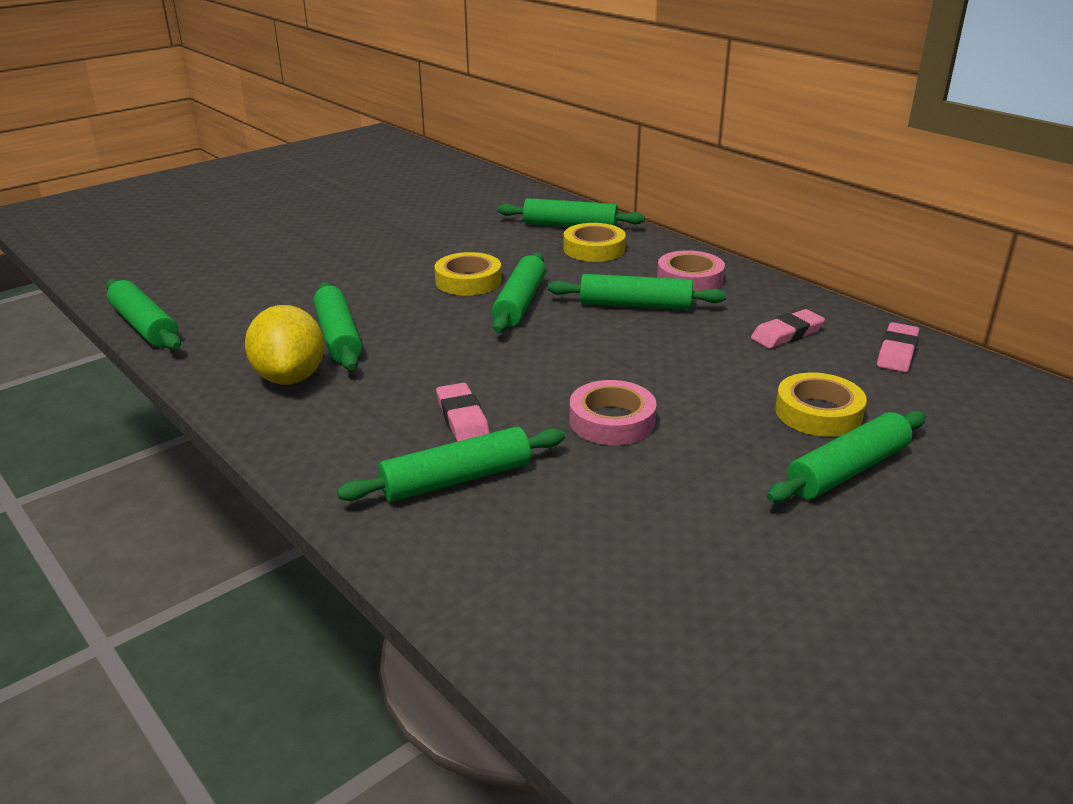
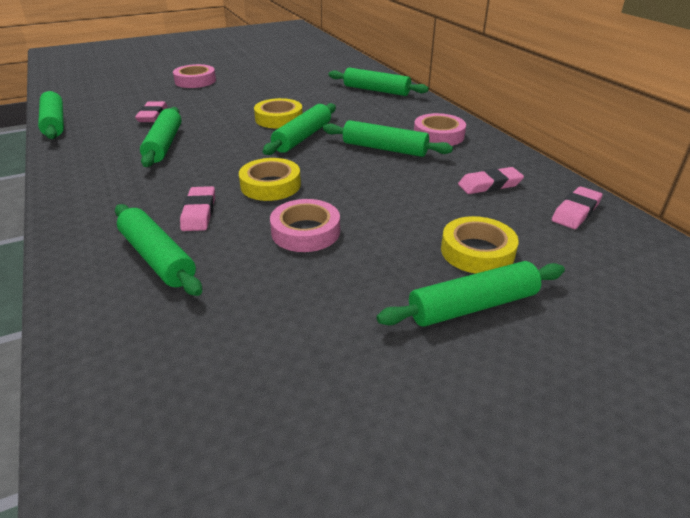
camera: 15 degrees right, 5 degrees up
yellow lemon [245,305,324,384] -> none
green rolling pin [337,426,565,502] -> green rolling pin turned 60 degrees clockwise [115,204,202,296]
yellow tape [563,223,626,262] -> yellow tape moved to [239,158,301,201]
none -> pink eraser [135,101,168,122]
none -> pink tape [173,64,216,88]

